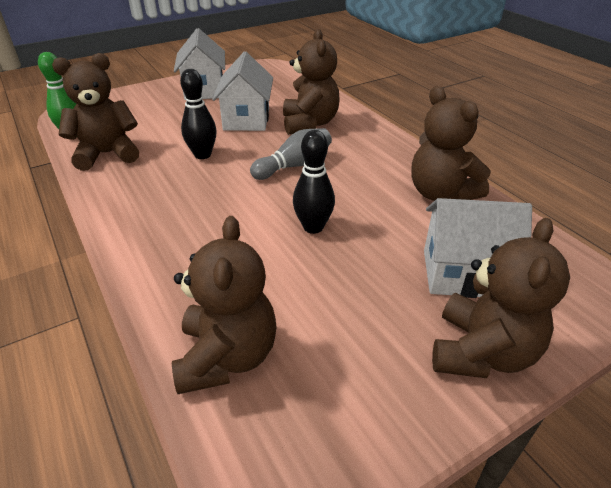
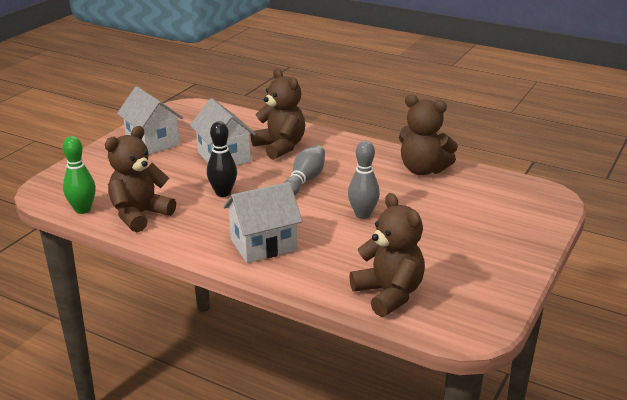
camera: 30 degrees left, 10 degrees down
black bowling pin [293,130,335,234] -> grey bowling pin [348,141,380,219]
white house [424,198,532,298] -> white house moved to [223,182,302,263]
brown teddy bear [432,218,570,378] -> none

